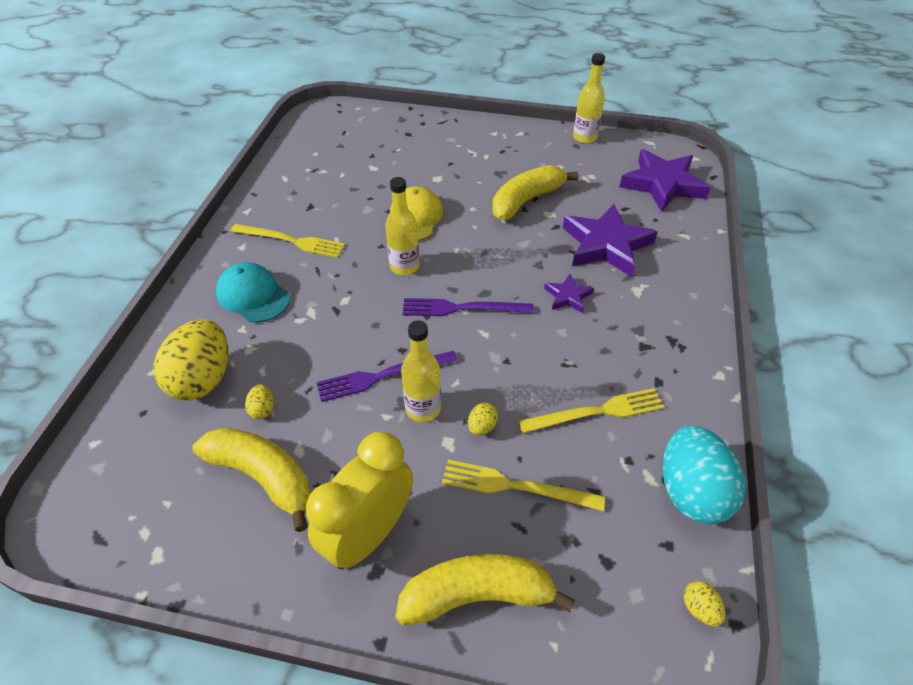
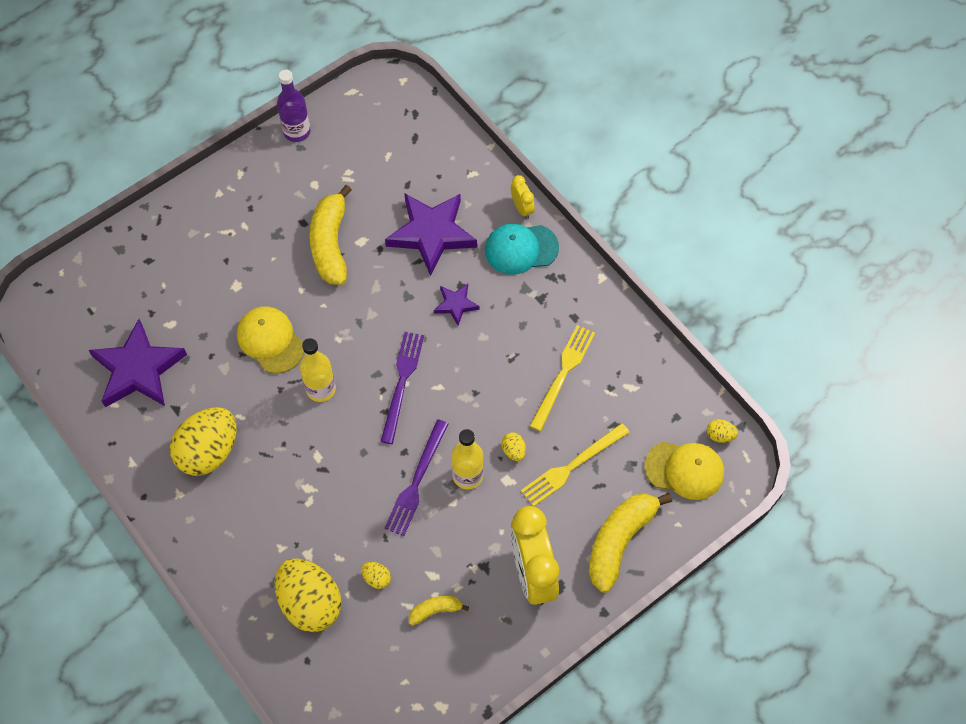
camera: 50 degrees left, 15 degrees up
yellow banana [192,428,310,532] -> yellow banana [409,596,469,625], size x0.49
turquoise cap [216,262,290,323] -> turquoise cap moved to [485,223,559,275]
yellow fork [230,224,345,258] -> yellow egg [170,407,237,476]
purple fork [403,298,534,316] -> purple fork turned 150 degrees clockwise [380,332,424,444]
yellow bottle [573,53,605,144] -> purple bottle [277,69,310,142]
purple star [619,149,711,212] -> purple star moved to [89,319,187,407]
turquoise egg [663,425,746,524] -> none
none -> yellow clock [511,175,535,219]
none -> yellow cap [644,441,724,500]

